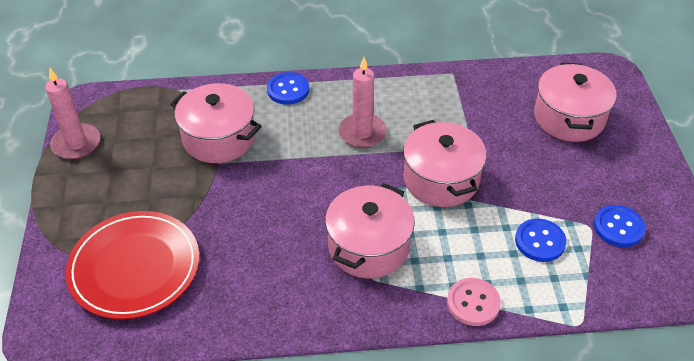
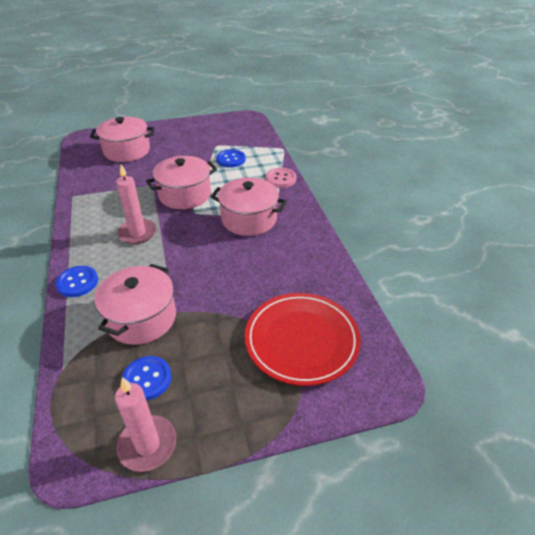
camera: 100 degrees left, 5 degrees down
blue button [594,205,645,247] -> blue button moved to [122,356,172,401]

